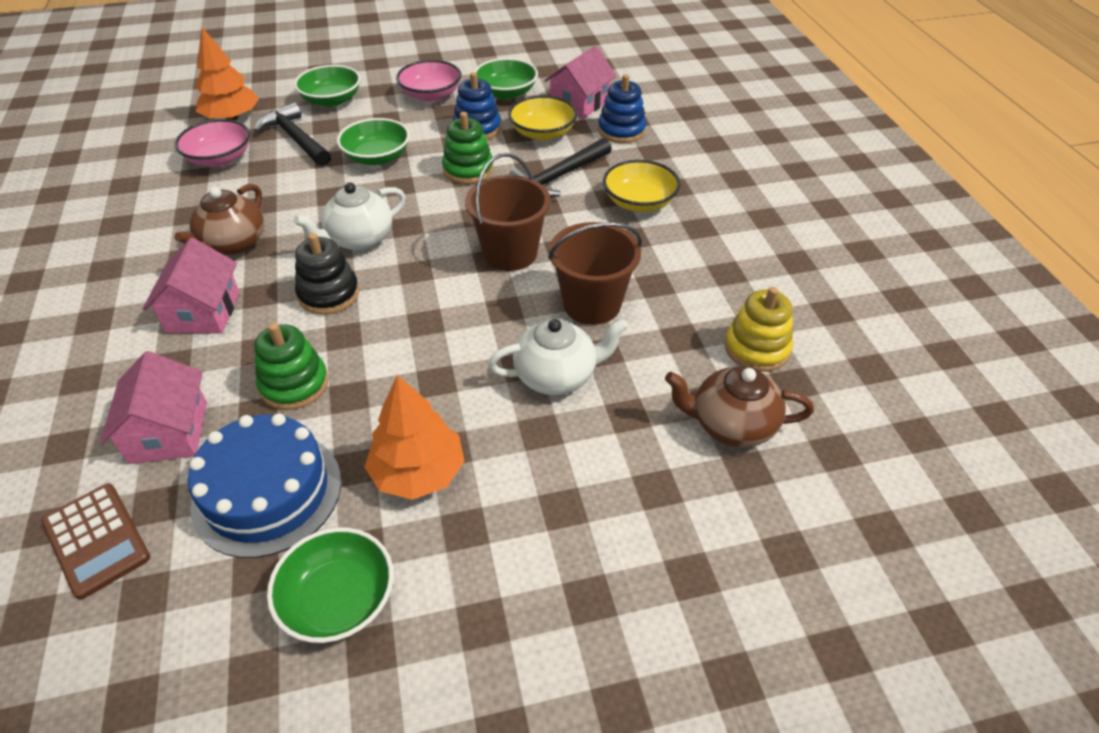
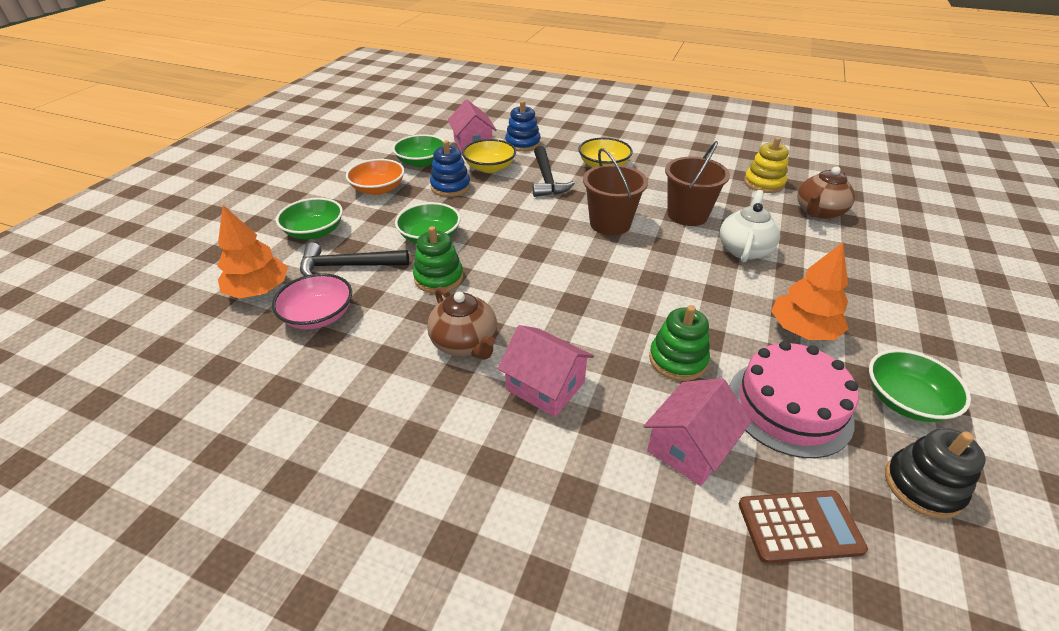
camera: 55 degrees left, 5 degrees down
pink house [100,351,207,464] -> pink house turned 75 degrees counterclockwise [644,378,752,486]
blue cake [188,414,341,558] -> pink cake [729,341,858,458]
white teapot [294,182,406,251] -> none
black stacking toy [295,233,359,315] -> black stacking toy moved to [885,428,986,519]
pink bowl [396,60,461,102] -> orange bowl [346,159,405,195]
green stacking toy [442,112,494,184] -> green stacking toy moved to [413,226,463,294]

